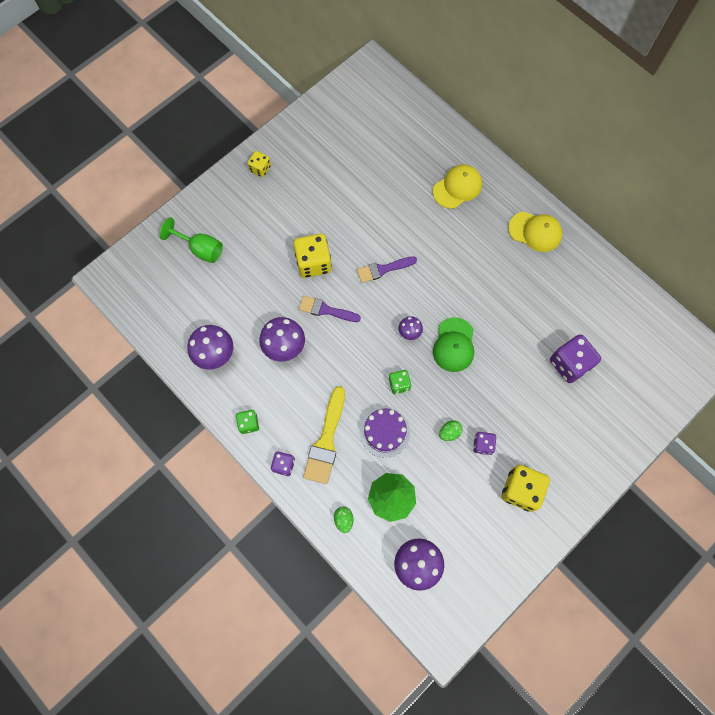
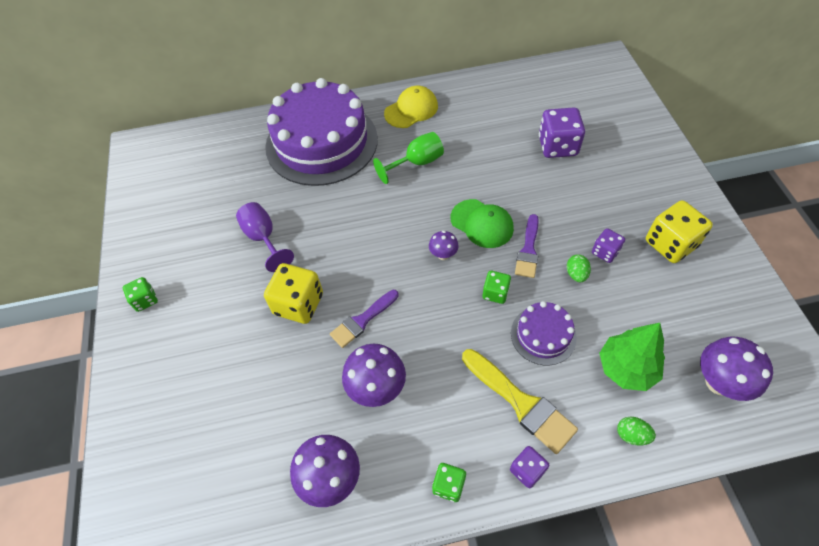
camera: 55 degrees left, 15 degrees down
green goblet [159,217,223,263] -> green goblet moved to [373,132,444,184]
yellow dice [248,151,271,177] -> green dice [123,277,158,312]
purple brush [357,256,417,283] -> purple brush moved to [515,214,539,278]
yellow cap [433,165,482,209] -> purple cake [265,78,378,186]
none -> purple goblet [236,202,294,272]

